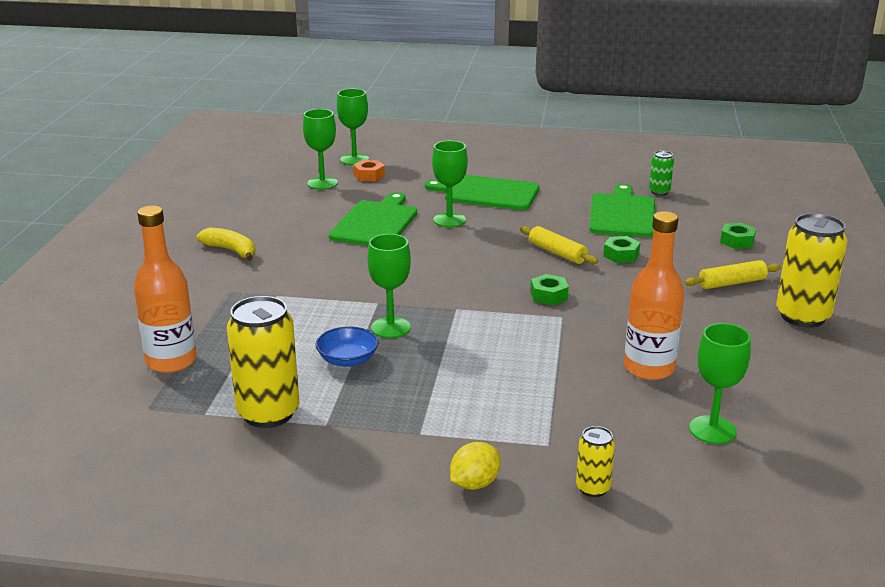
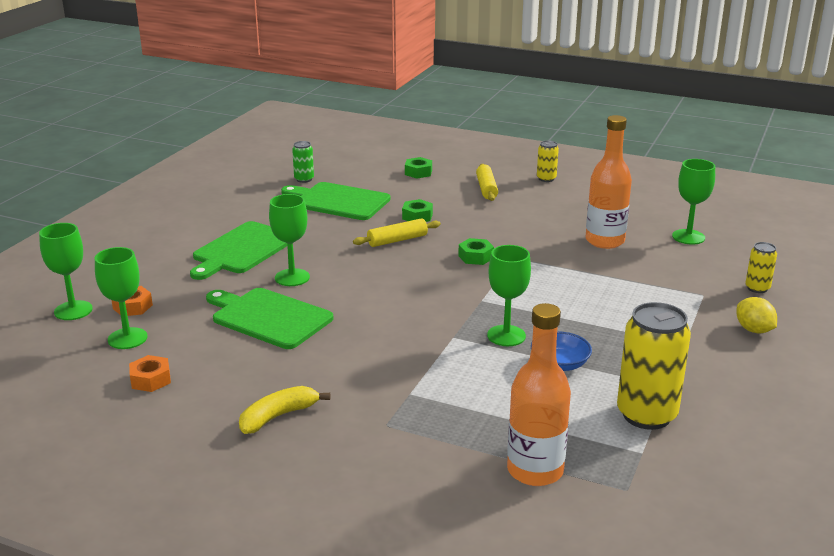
camera: 75 degrees left, 0 degrees up
yellow can [776,213,848,328] -> yellow can [537,140,559,182], size x0.50
none -> orange nut [129,355,171,392]

